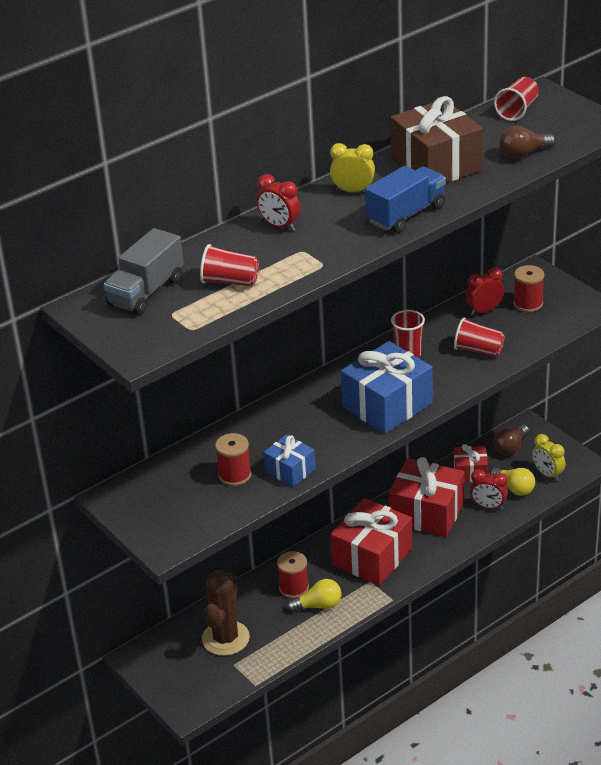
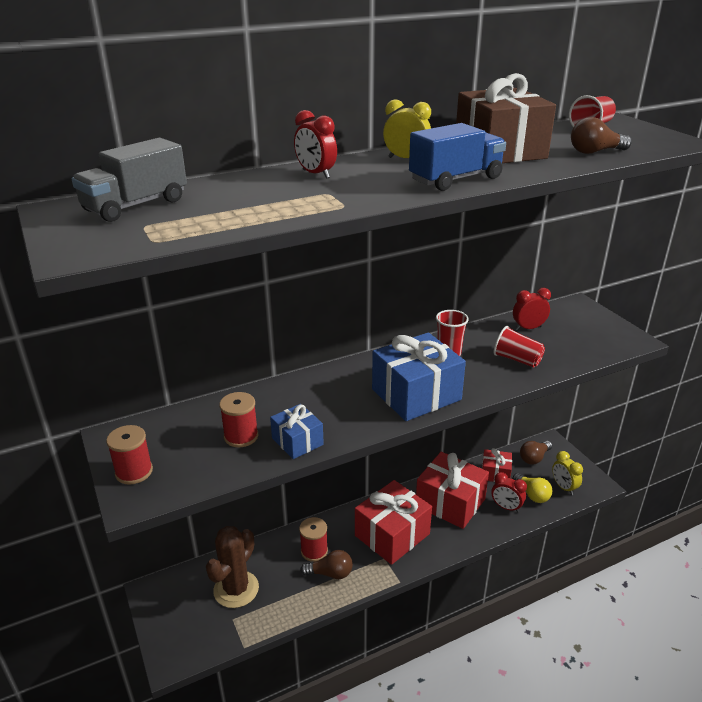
camera: 10 degrees right, 5 degrees down
red cup [200,244,259,287] -> none
yellow light bulb [287,579,342,612] -> brown light bulb [300,550,353,579]
red spool [513,265,545,312] -> red spool moved to [106,425,153,485]

